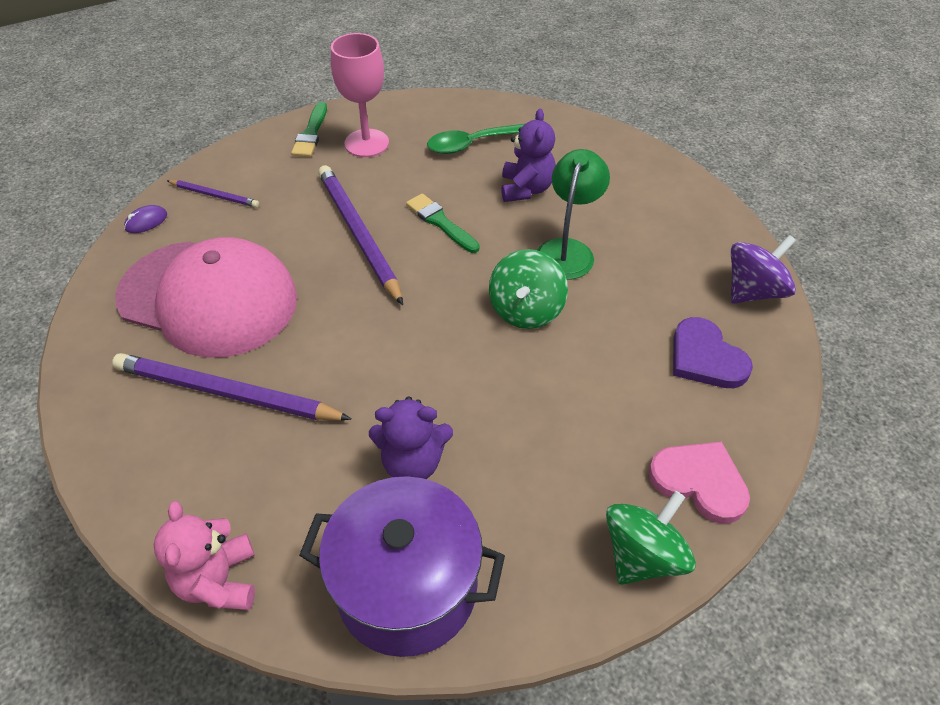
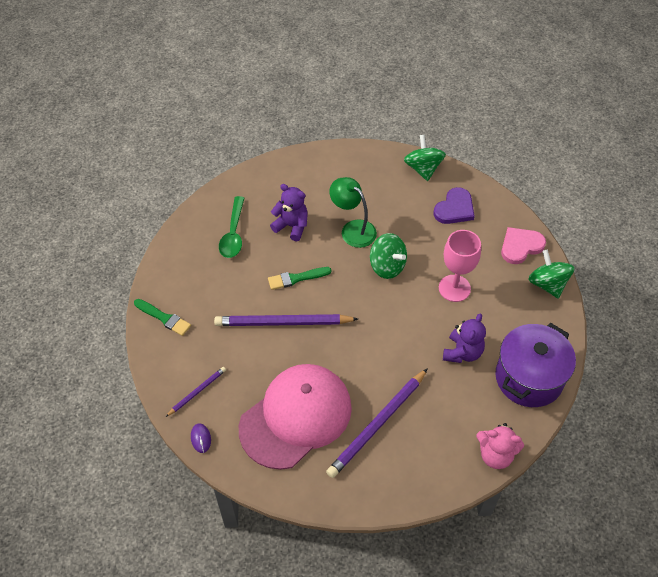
camera: 65 degrees left, 5 degrees up
pink goblet [331,33,389,157] -> pink goblet moved to [439,230,481,302]
purple heart [673,317,753,388] -> purple heart turned 45 degrees counterclockwise [434,187,475,224]
purple spinning top [731,235,796,304] -> green spinning top [404,135,446,181]

